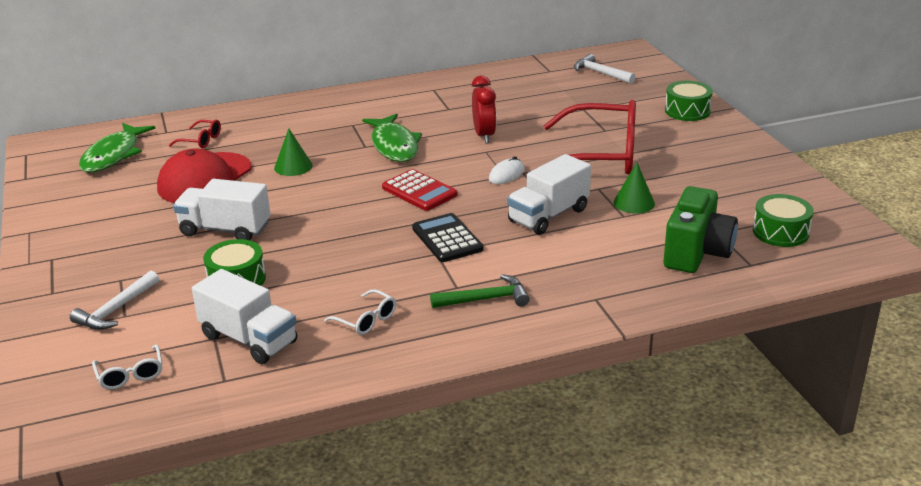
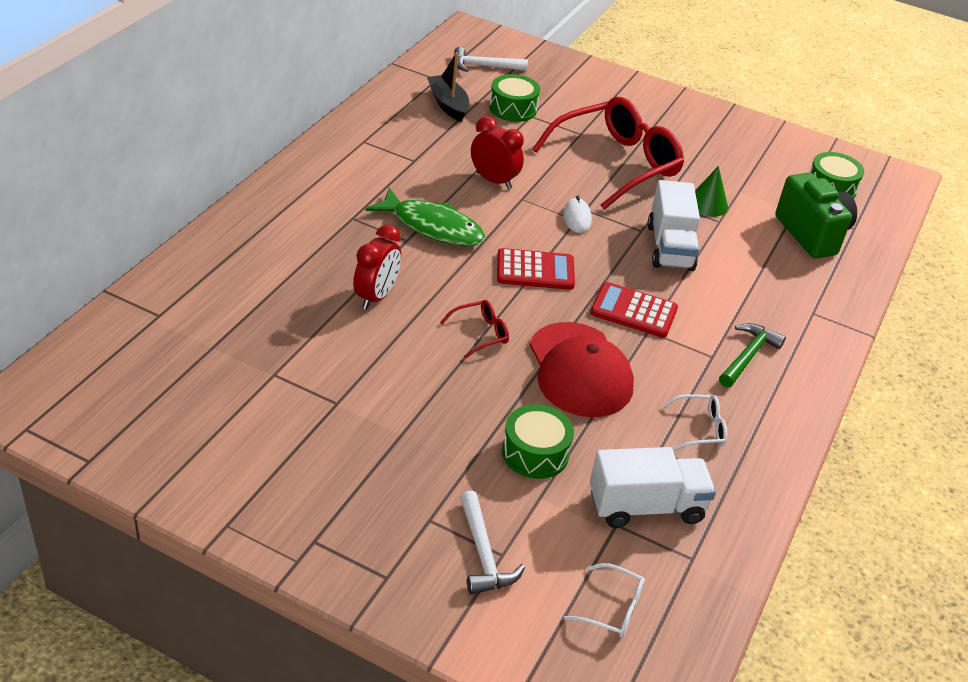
camera: 50 degrees left, 10 degrees up
green fish [79,123,156,173] -> none
red cap [157,149,252,203] -> red cap moved to [529,322,634,417]
red glasses [169,120,221,148] -> red glasses moved to [440,300,509,359]
white truck [173,179,271,240] -> none
green cone [274,128,313,176] -> red clock [353,225,401,309]
black calculator [412,213,483,262] -> red calculator [590,282,678,338]
green drum [665,81,713,121] -> green drum moved to [489,74,540,122]
none -> black boat [427,52,469,122]

